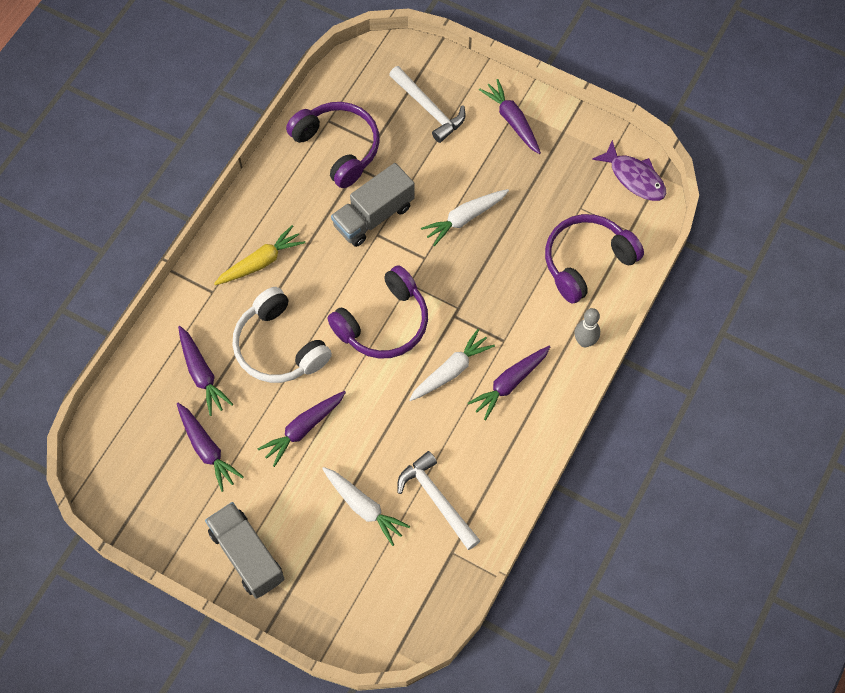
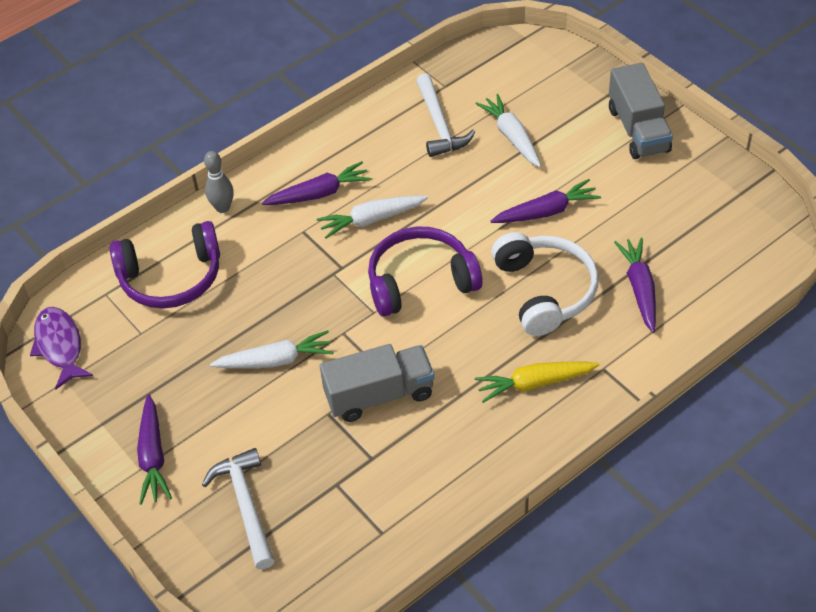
camera: 155 degrees left, 15 degrees down
purple carrot [177,403,244,492] -> none
purple headphones [286,102,380,188] -> none

